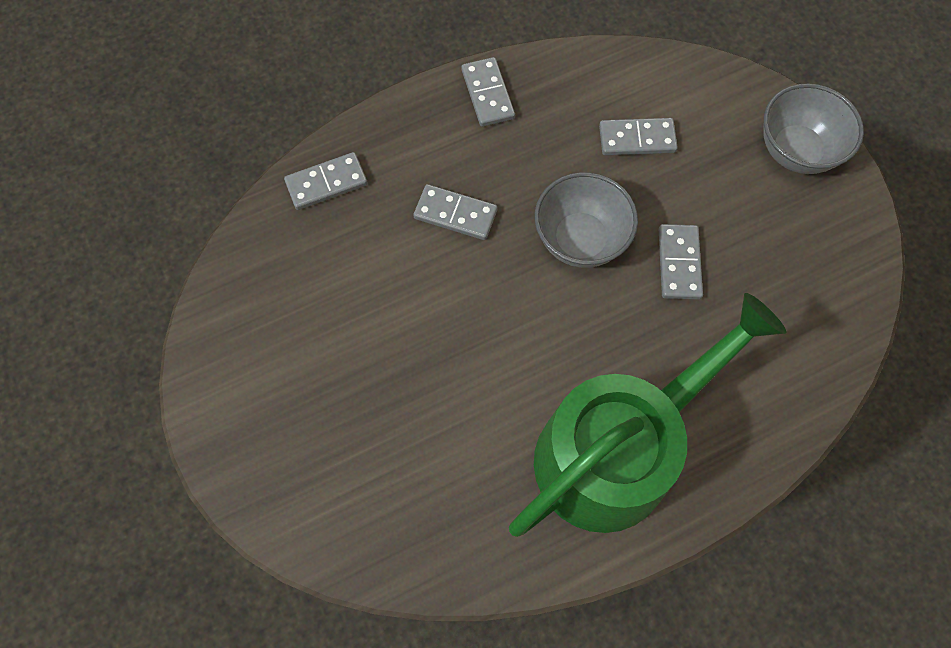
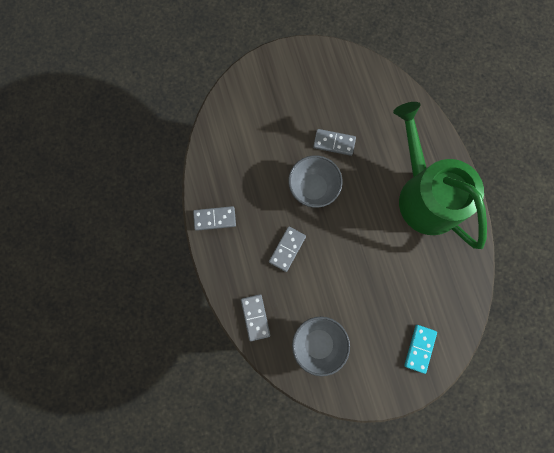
camera: 80 degrees left, 10 degrees up
grey domino [599,118,678,155] -> none
grey bowl [763,83,864,174] -> grey bowl moved to [292,317,350,376]
none -> turquoise domino [404,325,437,374]

